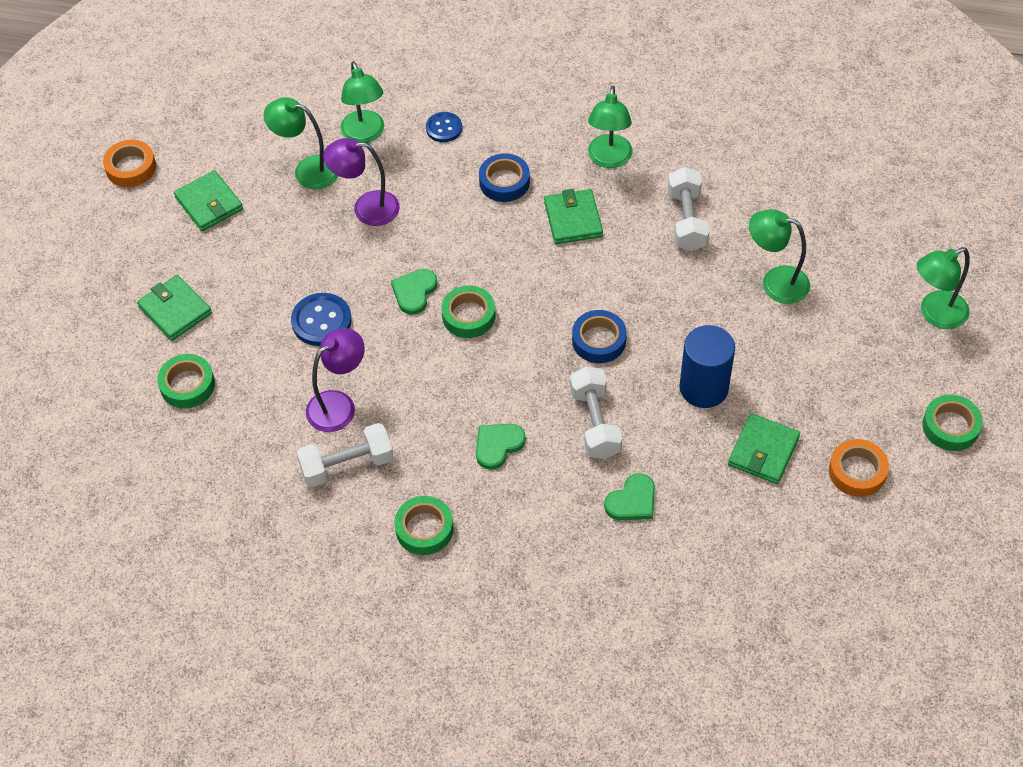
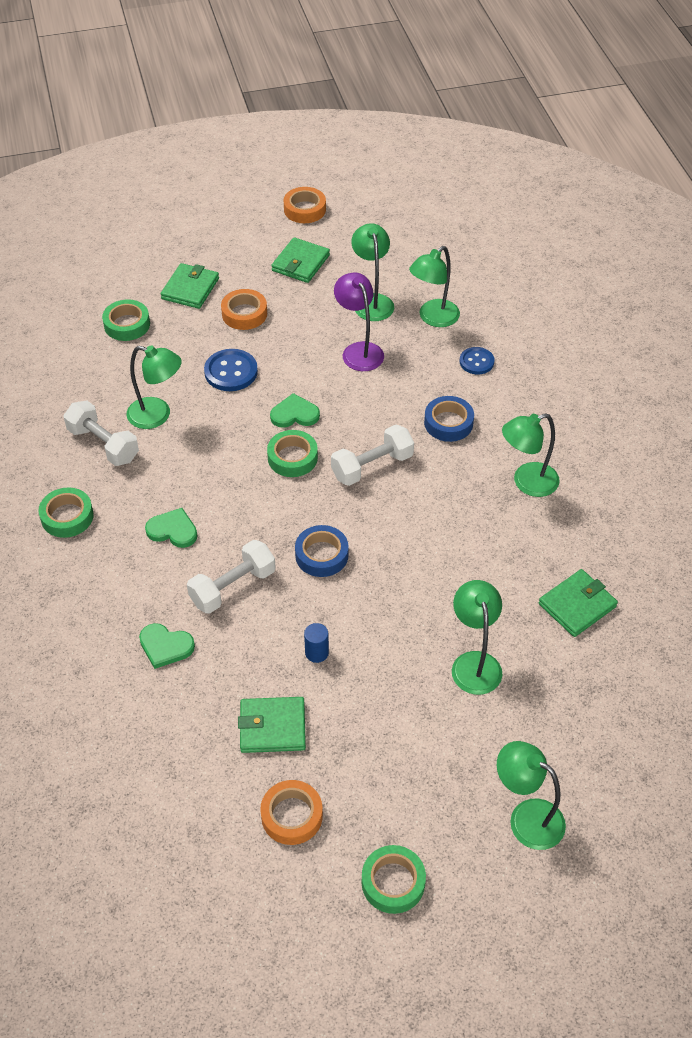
camera: 60 degrees right, 5 degrees down
purple lamp [306,328,365,432] -> green lamp [127,345,182,429]
green wallet [544,189,603,244] -> green wallet moved to [539,569,618,637]
white dumbbell [668,167,709,251] -> white dumbbell moved to [331,424,414,486]
blue cylinder [679,325,735,408] -> blue cylinder [304,623,329,663], size x0.47
none -> orange tape [221,289,267,330]

